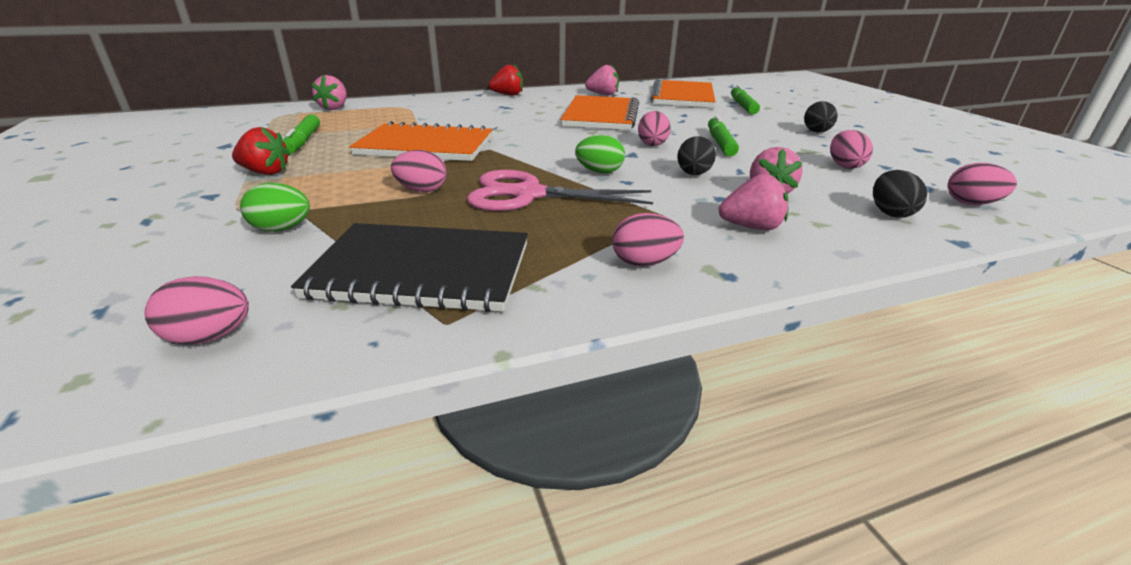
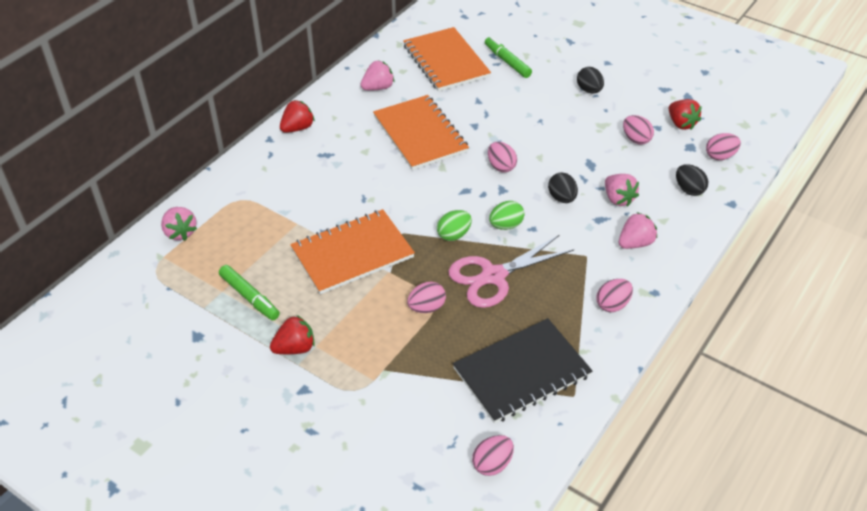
camera: 35 degrees left, 15 degrees up
green egg [240,183,310,232] -> green egg moved to [437,210,472,241]
green marker [708,115,739,157] -> none
none -> red strawberry [669,99,702,130]

